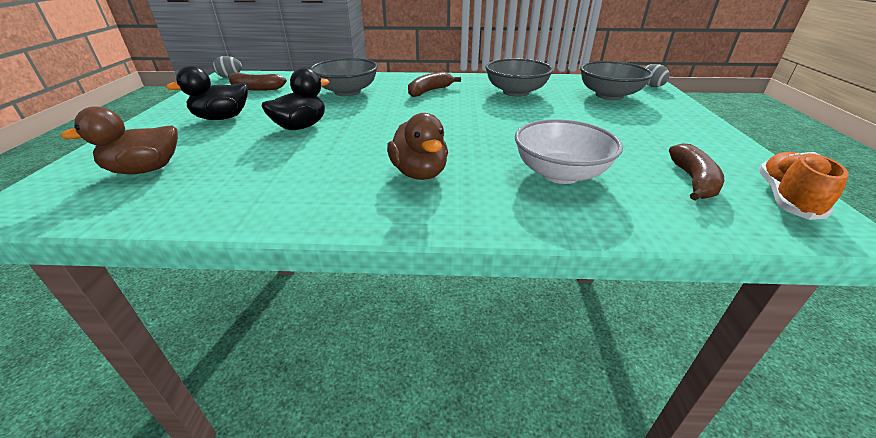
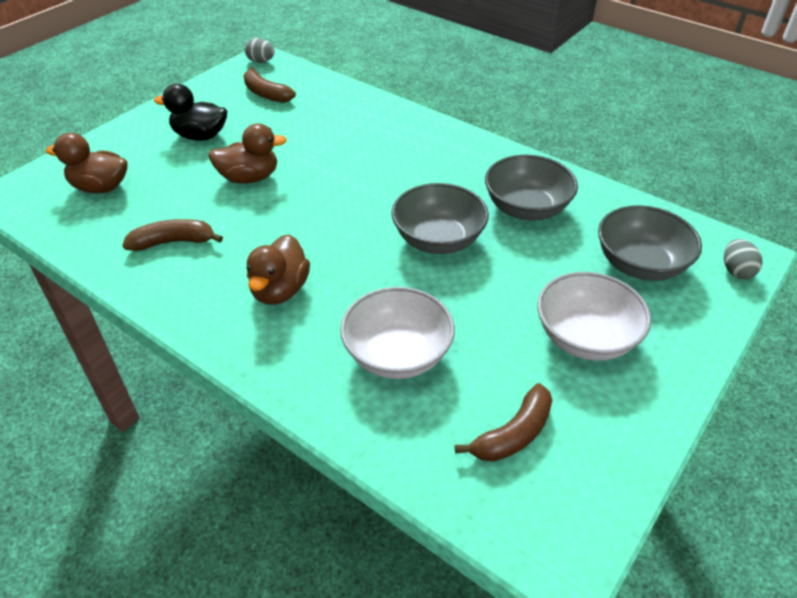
camera: 35 degrees right, 10 degrees up
black duck [261,68,330,130] -> brown duck [208,123,287,184]
grey bowl [310,58,378,96] -> grey bowl moved to [392,183,489,254]
brown banana [408,72,461,97] -> brown banana moved to [122,219,223,251]
orange shoe [759,152,849,220] -> none
none -> white bowl [537,272,651,361]

